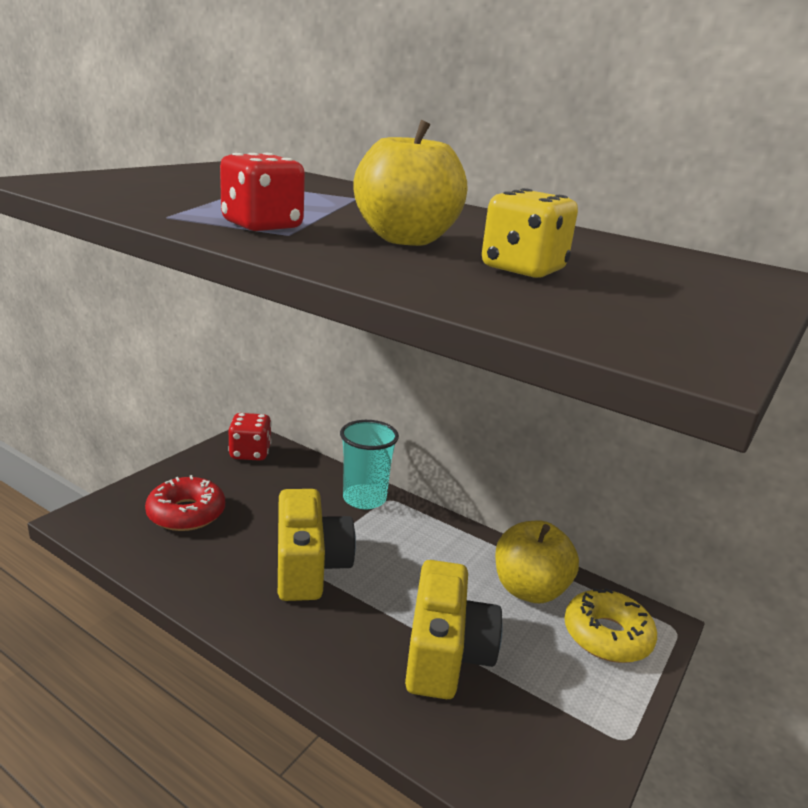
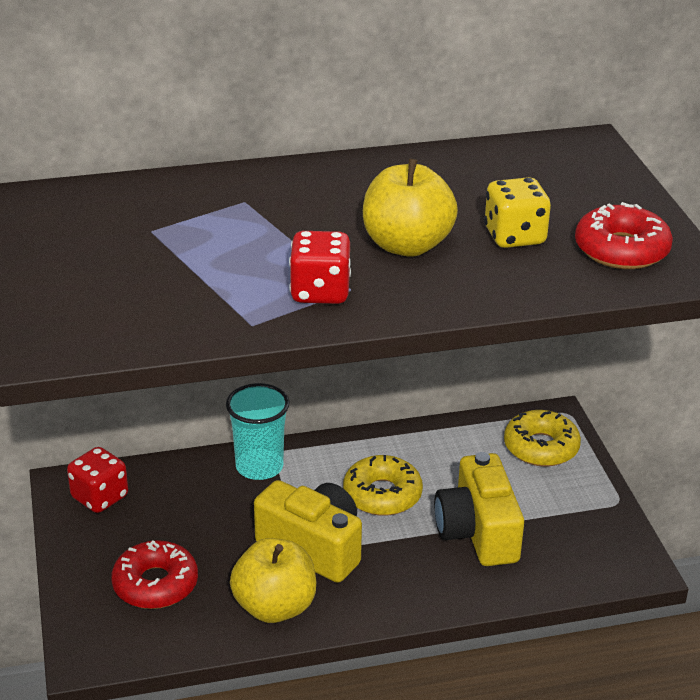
camera: 45 degrees left, 10 degrees up
yellow camera [405,560,503,699] -> yellow camera turned 150 degrees counterclockwise [434,452,524,566]
yellow apple [495,521,579,603] -> yellow apple moved to [230,538,316,623]
none -> yellow donut [343,455,423,516]
none -> red donut [575,202,673,269]

